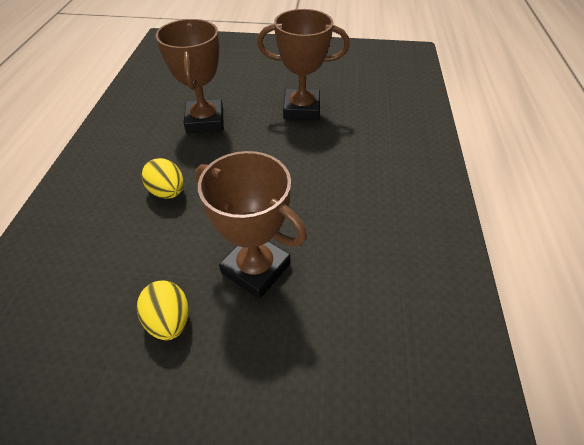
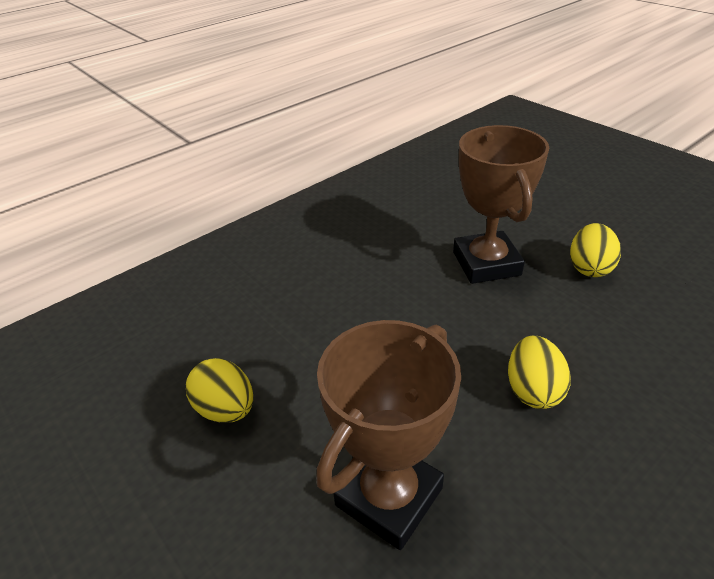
camera: 135 degrees left, 10 degrees down
brown trophy [257,9,350,120] -> yellow egg [186,358,253,423]

